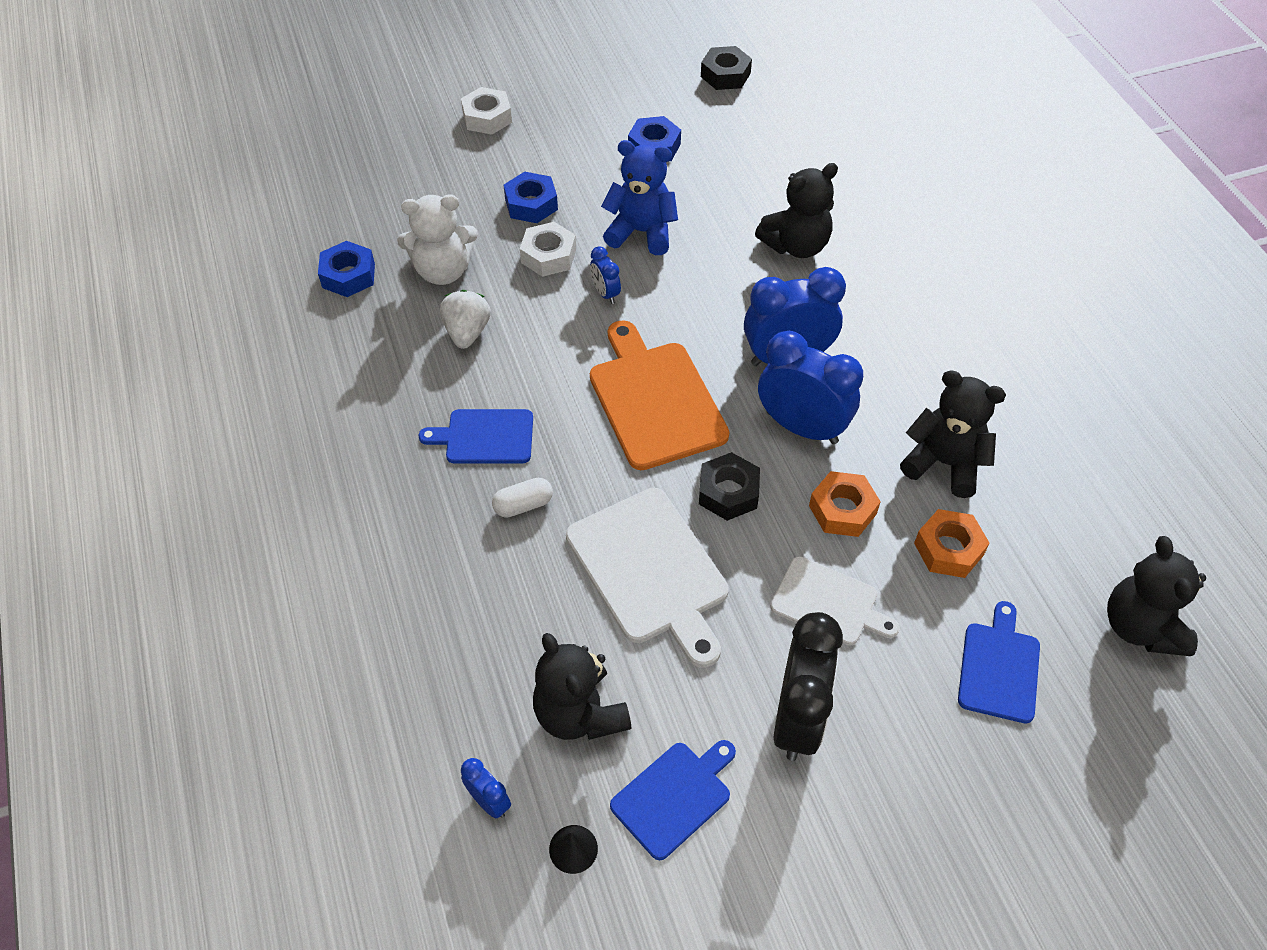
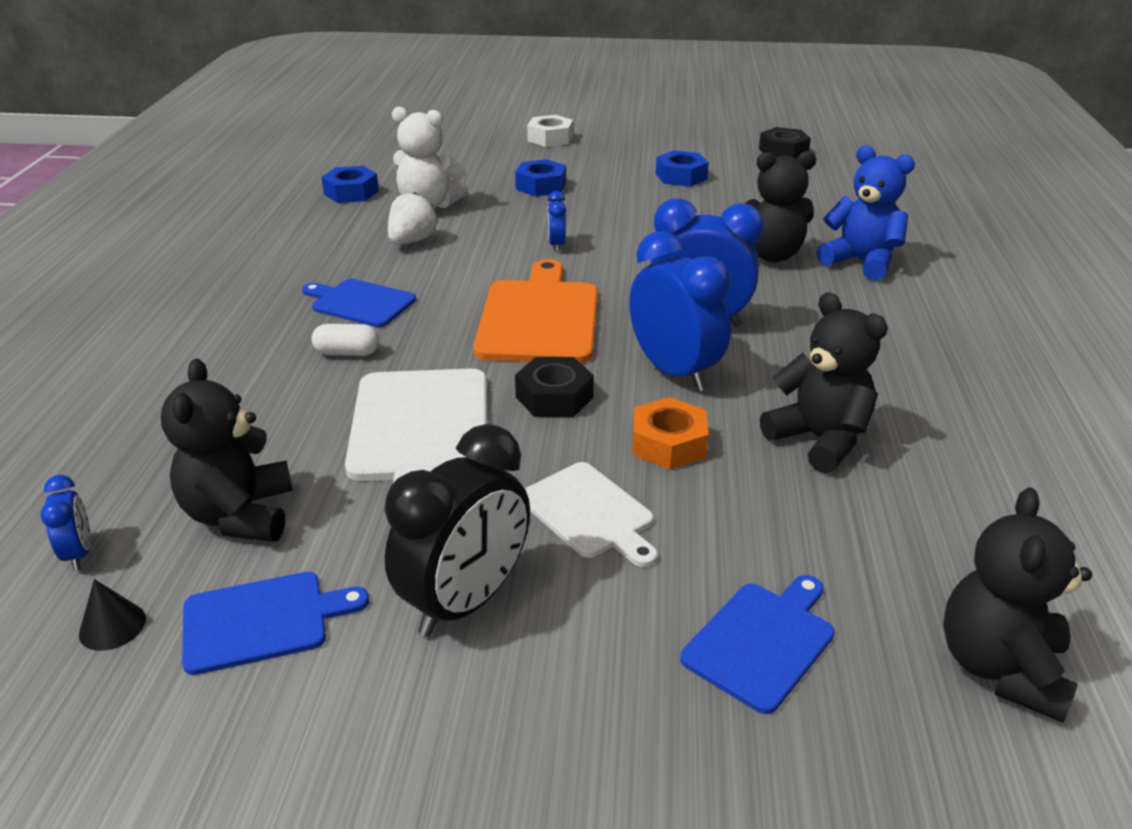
camera: 25 degrees right, 20 degrees down
white nut [520,222,576,277] -> none
blue teddy bear [601,140,678,255] -> blue teddy bear moved to [817,145,915,281]
orange nut [914,509,990,578] -> none

